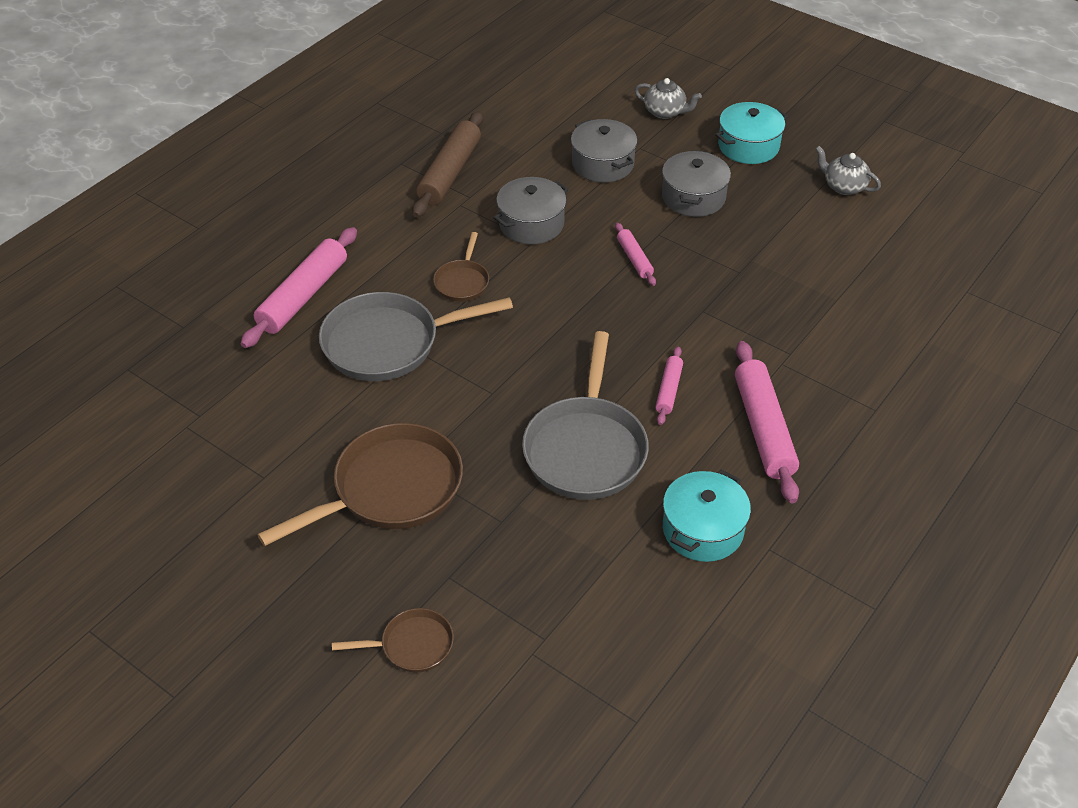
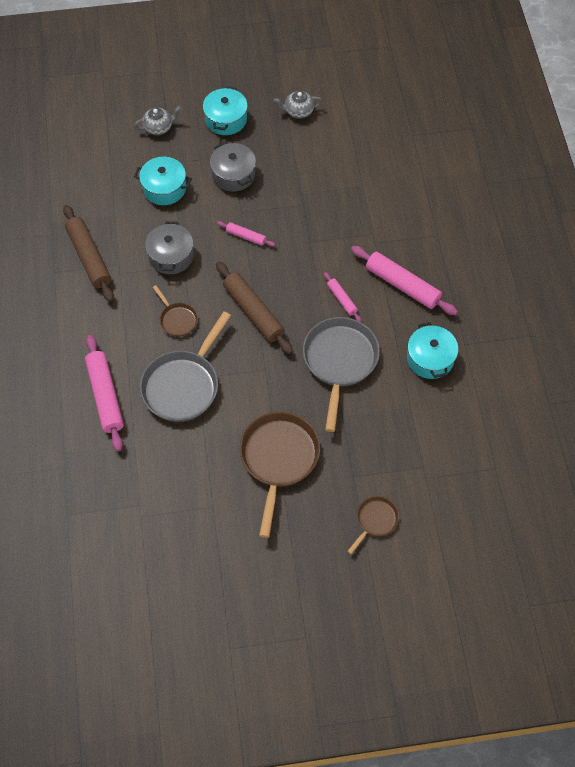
camera: 45 degrees left, 15 degrees up
grey pan [522,331,649,500] -> grey pan turned 135 degrees counterclockwise [303,317,380,432]
grey pot [571,119,638,183] -> turquoise pot [134,157,192,205]
none -> brown rolling pin [216,261,293,354]

